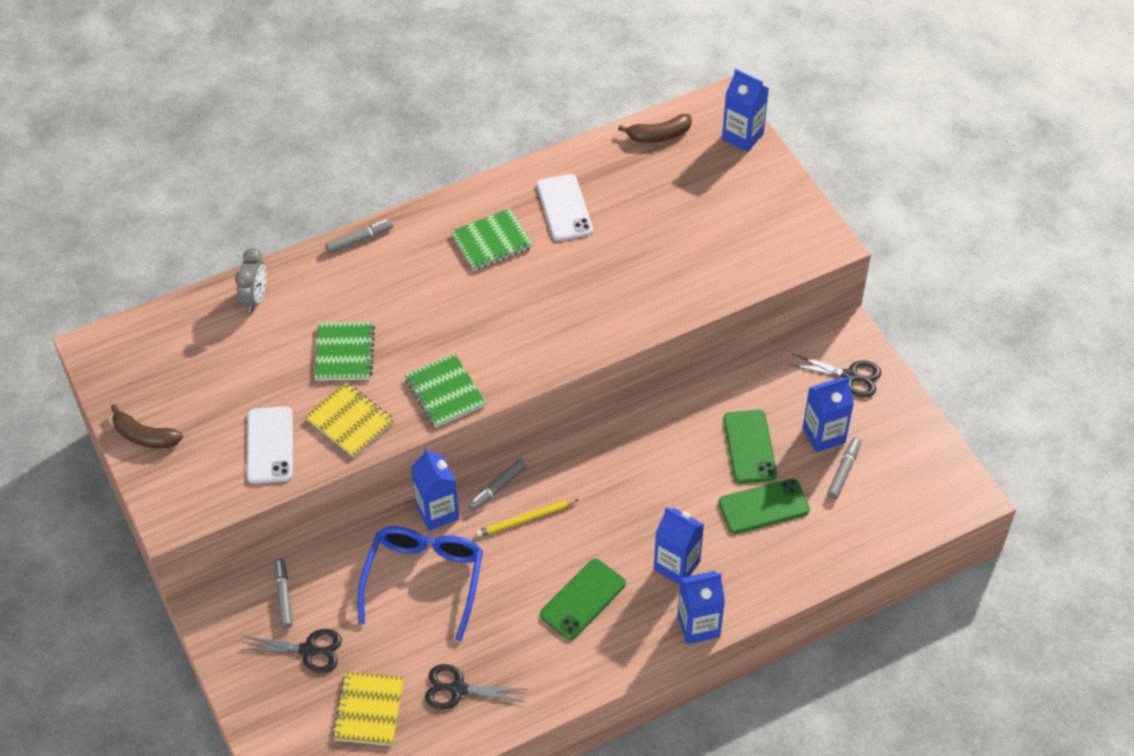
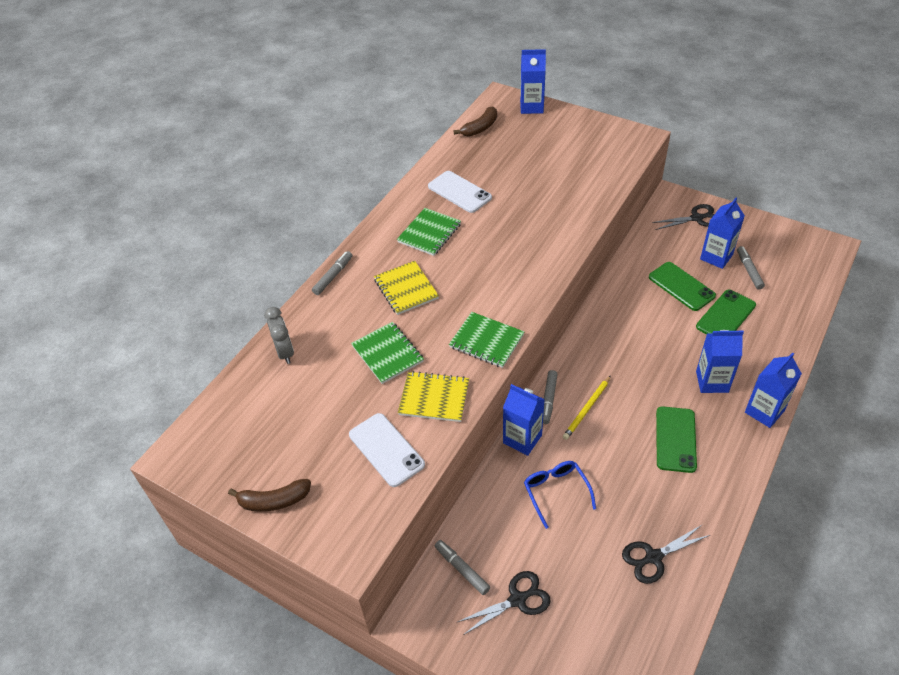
camera: 30 degrees left, 5 degrees down
yellow notebook [332,672,404,746] -> yellow notebook moved to [374,261,439,315]
blue glasses [358,526,483,642] -> blue glasses [524,461,596,529], size x0.60

